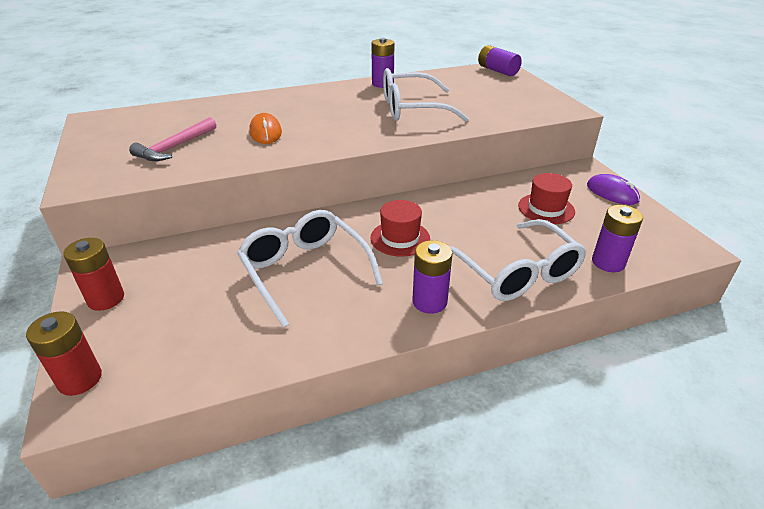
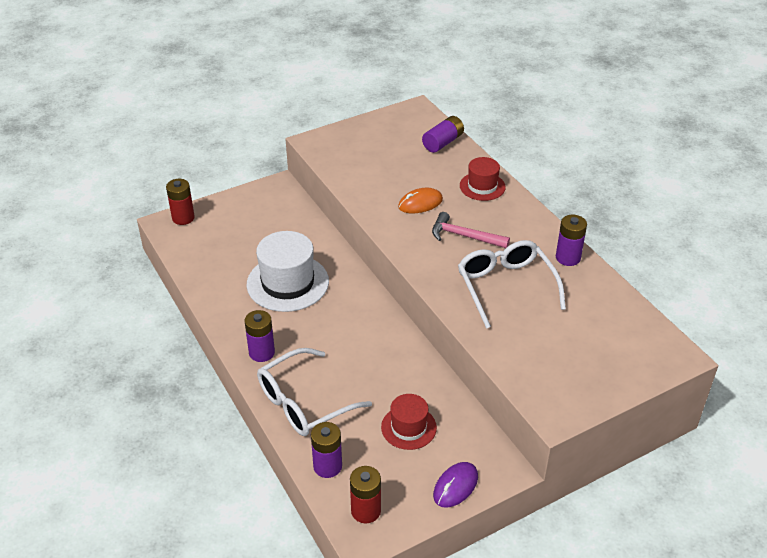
camera: 80 degrees right, 5 degrees up
red battery [63,238,124,311] -> red battery moved to [350,466,381,523]
pink hammer [129,117,216,161] -> pink hammer moved to [432,212,510,248]
white glasses [237,210,383,328] -> white hat [247,231,329,312]
red hat [371,200,430,257] -> red hat moved to [460,157,506,201]
purple battery [478,45,522,76] -> purple battery moved to [422,116,464,153]

